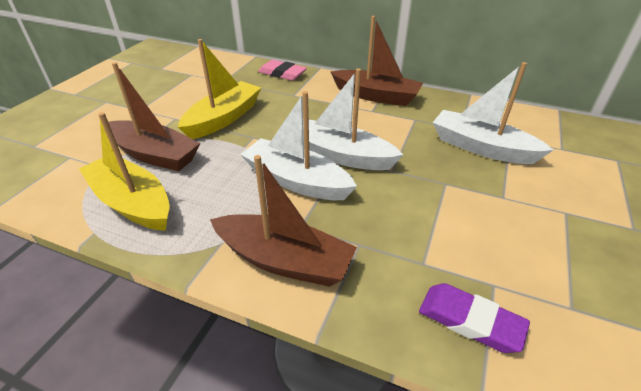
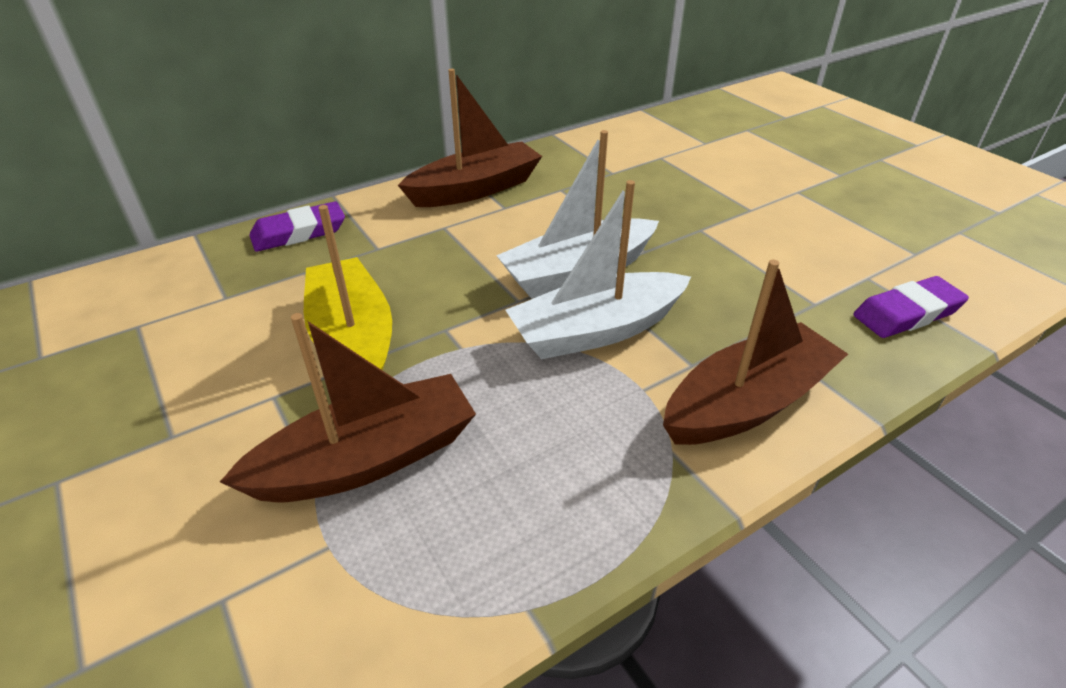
camera: 55 degrees left, 0 degrees up
yellow boat [79,112,170,231] -> none
pink eraser [258,60,307,81] -> purple eraser [249,201,345,252]
white boat [433,62,553,164] -> none

